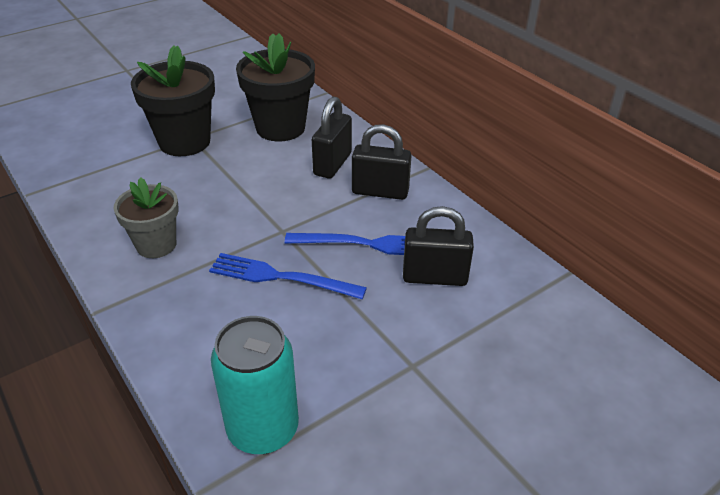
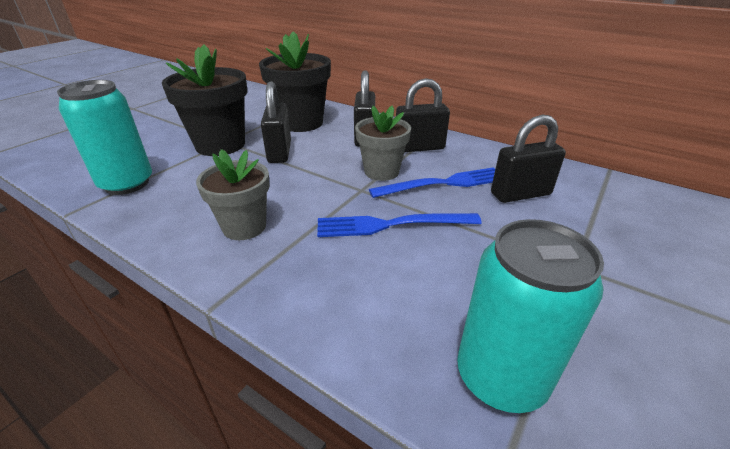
camera: 20 degrees left, 5 degrees down
none -> turquoise can [57,80,152,195]
none -> black padlock [261,81,291,163]
none -> grey flower pot [355,106,411,181]

